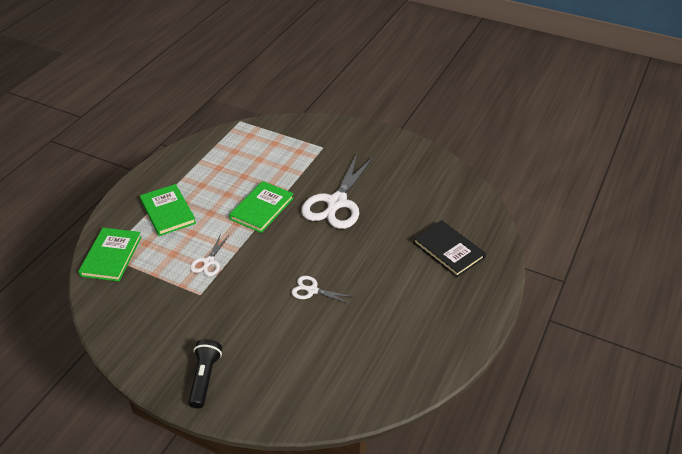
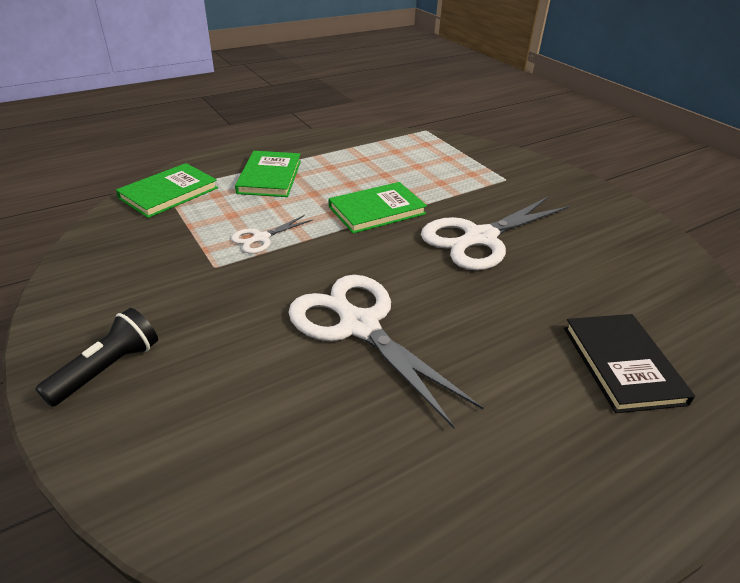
camera: 30 degrees right, 5 degrees down
white scissors [291,276,353,304] -> white scissors [288,275,484,428], size x2.10

